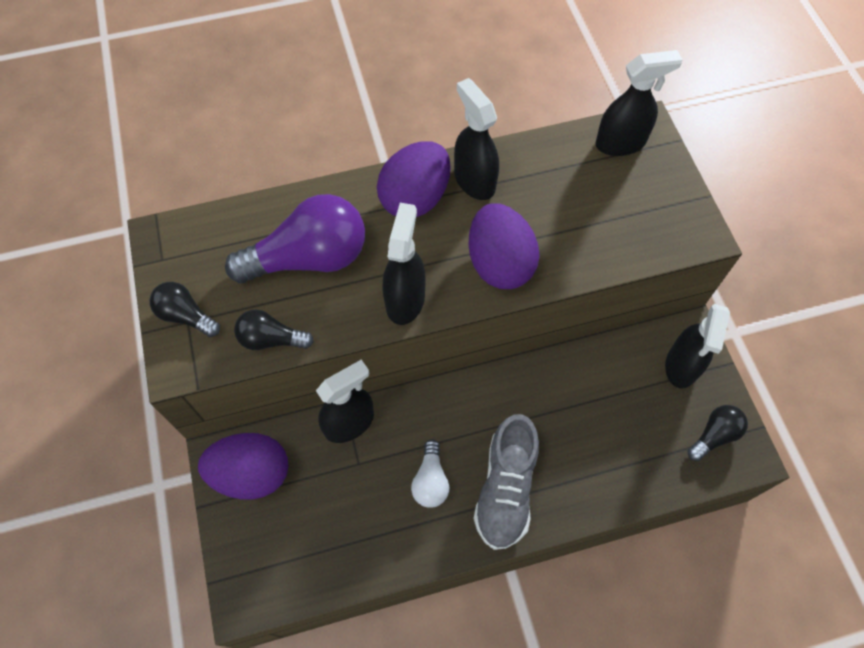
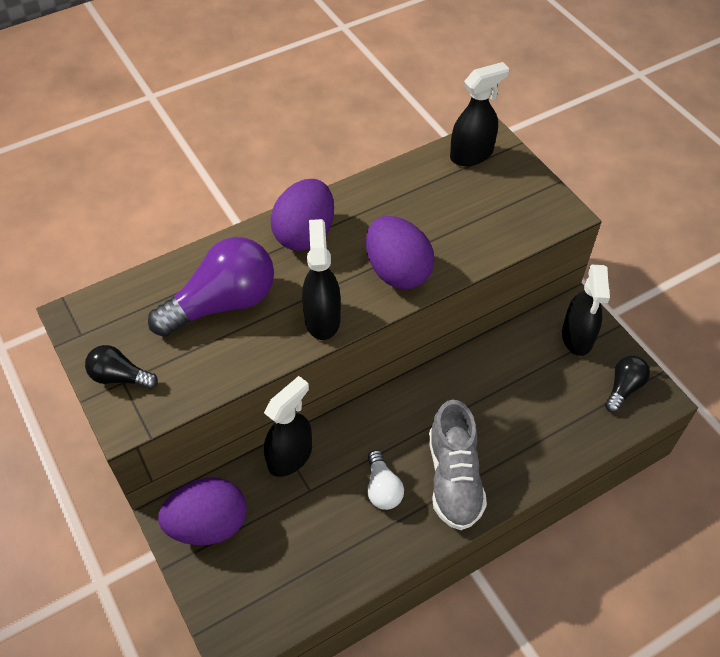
camera: 15 degrees left, 10 degrees down
black light bulb [234,309,314,350] -> none
black spray bottle [454,78,499,200] -> none

